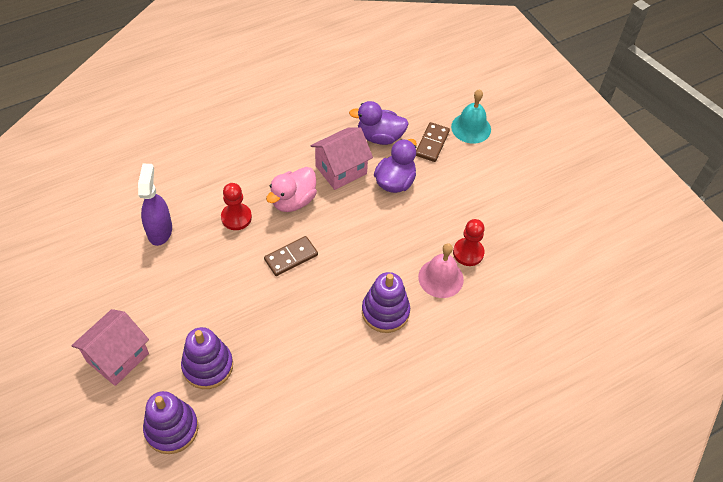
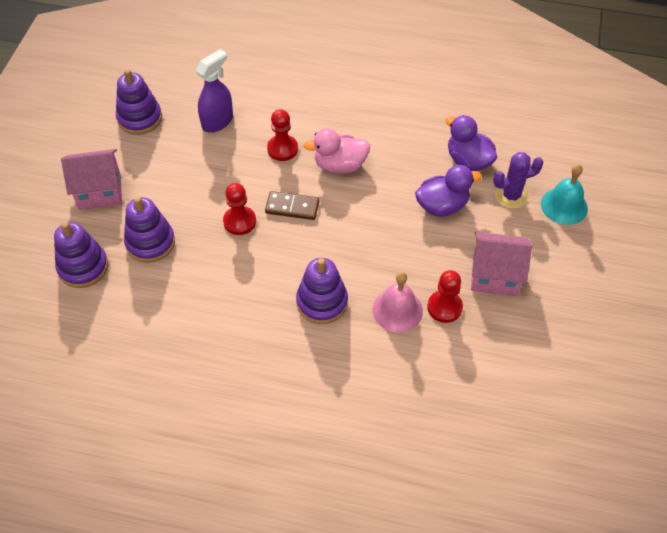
camera: 45 degrees right, 0 degrees up
pink house [310,128,373,190] -> pink house moved to [471,232,532,296]
brown domino [416,122,450,162] -> purple cactus [493,152,543,209]
none -> purple stacking toy [116,69,162,135]
none -> red pawn [223,183,256,235]

